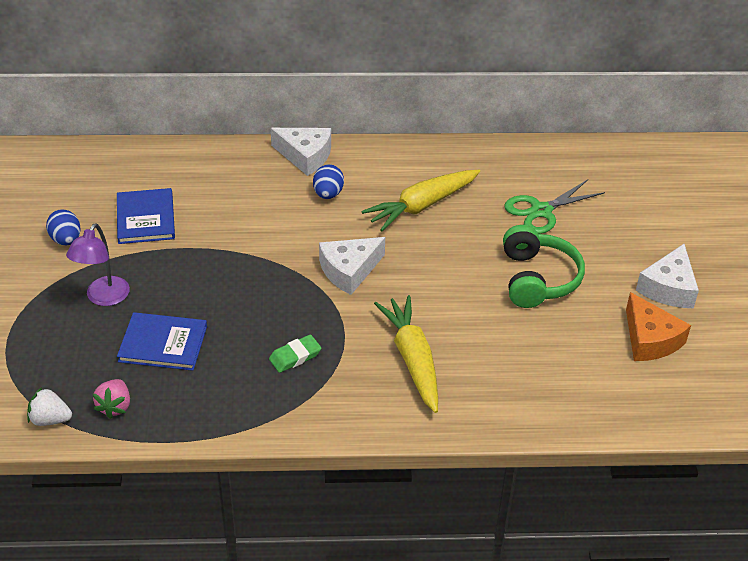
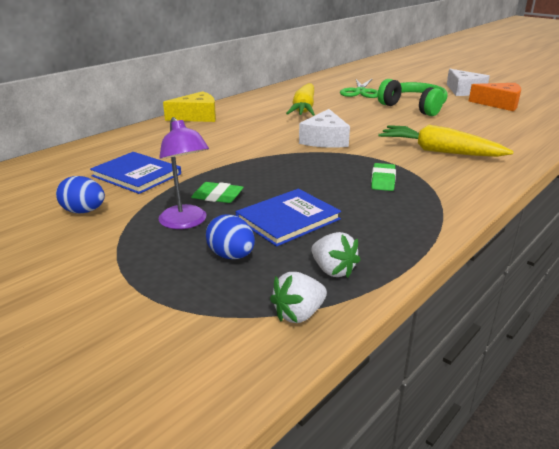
camera: 45 degrees left, 15 degrees down
pink strawberry [93,379,130,419] -> white strawberry [311,232,361,278]
white cheese [271,128,331,176] -> yellow cheese [163,91,216,122]
blue egg [313,164,344,199] -> blue egg moved to [206,214,255,259]
none -> green eraser [191,182,244,203]

